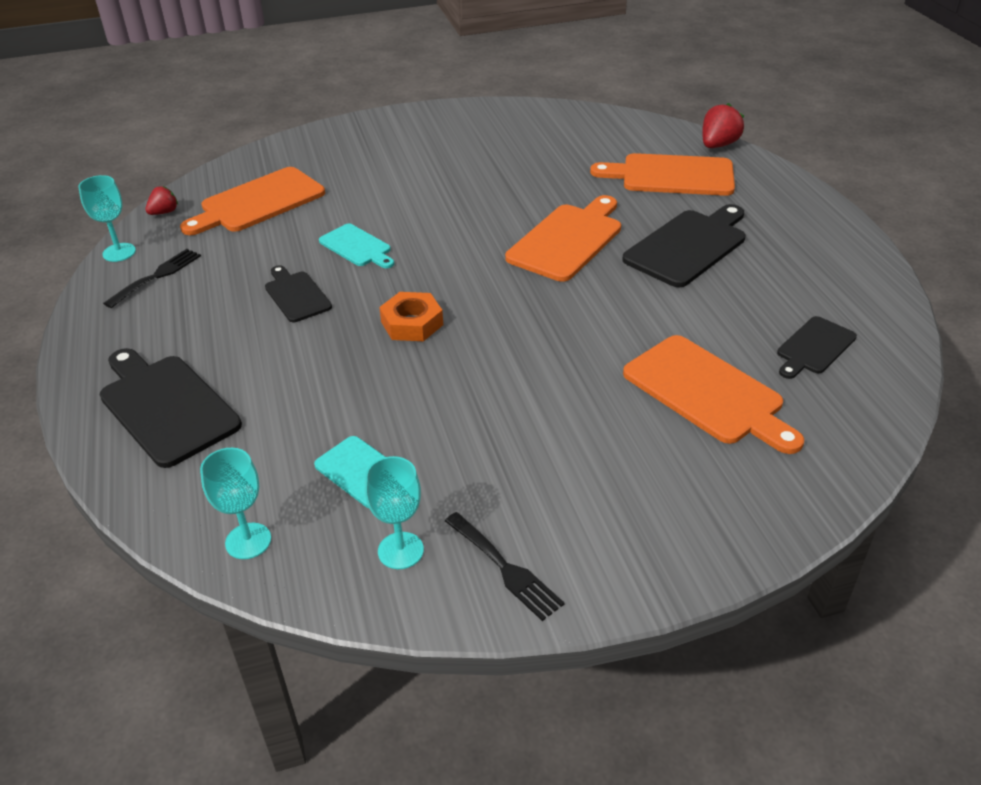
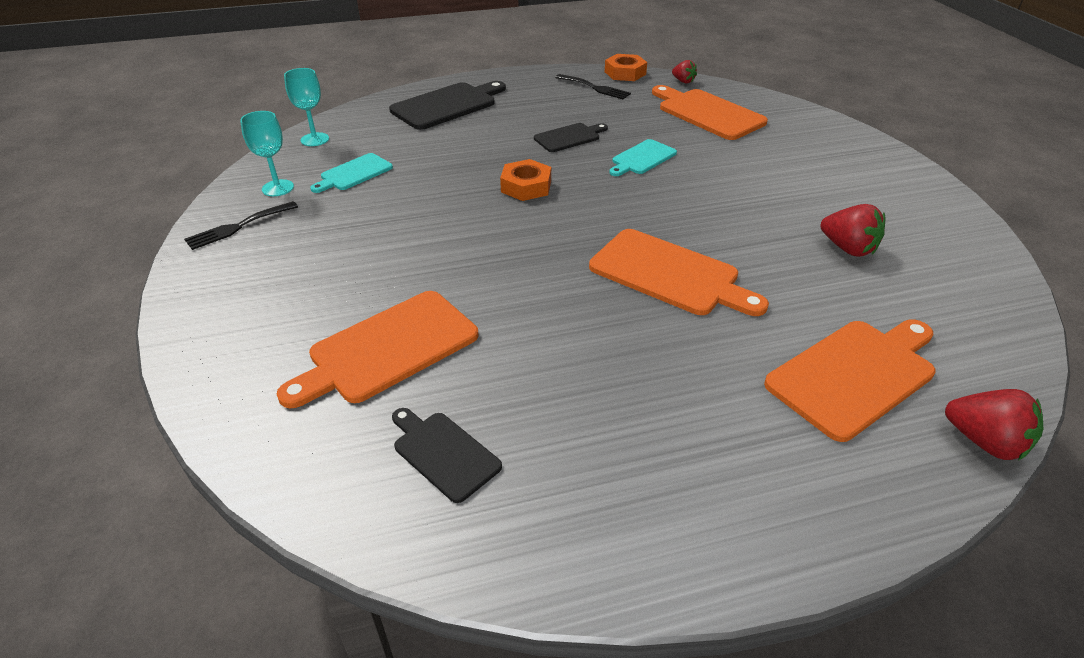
camera: 90 degrees right, 0 degrees up
turquoise goblet [78,175,136,262] -> orange nut [605,54,647,81]
orange cutting board [590,153,735,196] -> orange cutting board turned 45 degrees clockwise [764,319,936,442]
black cutting board [622,204,745,287] -> none
none -> red strawberry [821,204,885,257]

